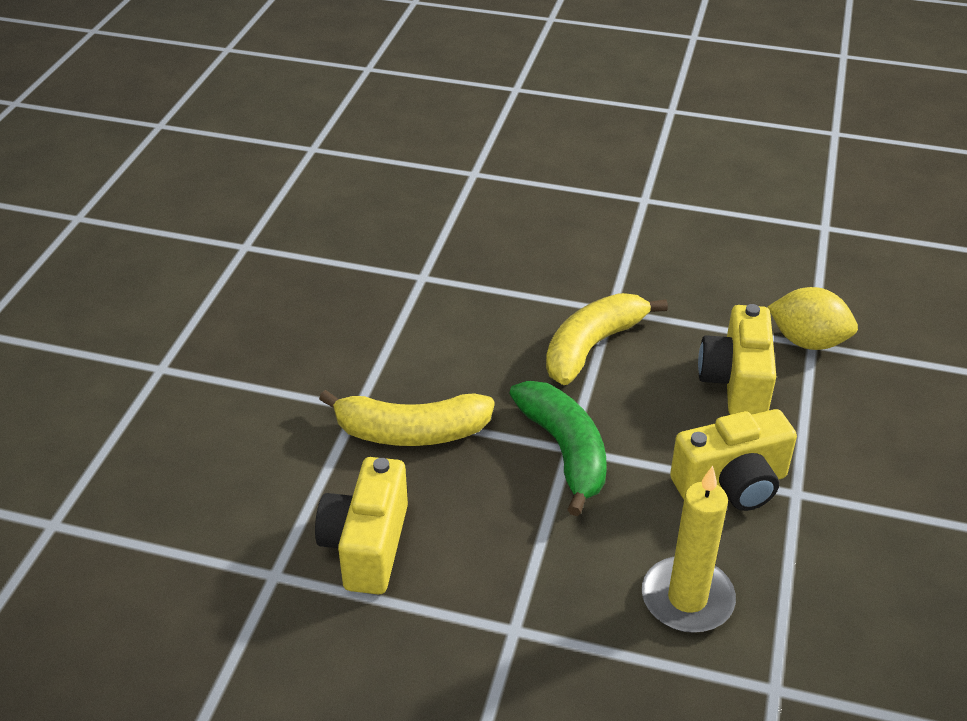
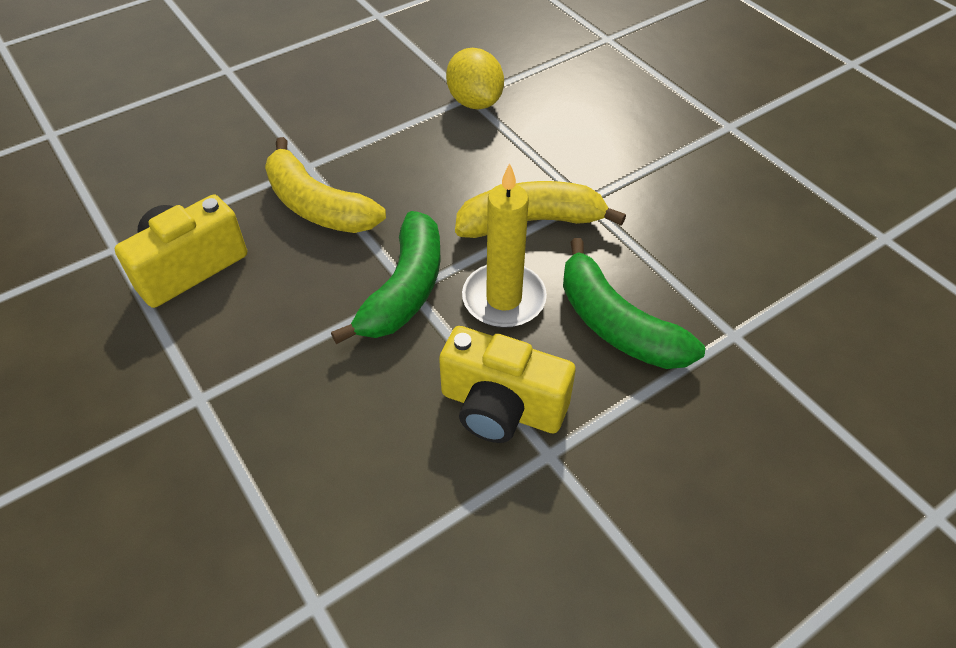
camera: 40 degrees right, 10 degrees up
yellow candle [642,466,736,633] -> yellow candle moved to [462,163,547,328]
yellow camera [698,304,776,415] -> green banana [563,238,705,369]
yellow lemon [767,287,858,350] -> yellow lemon moved to [446,48,504,109]

